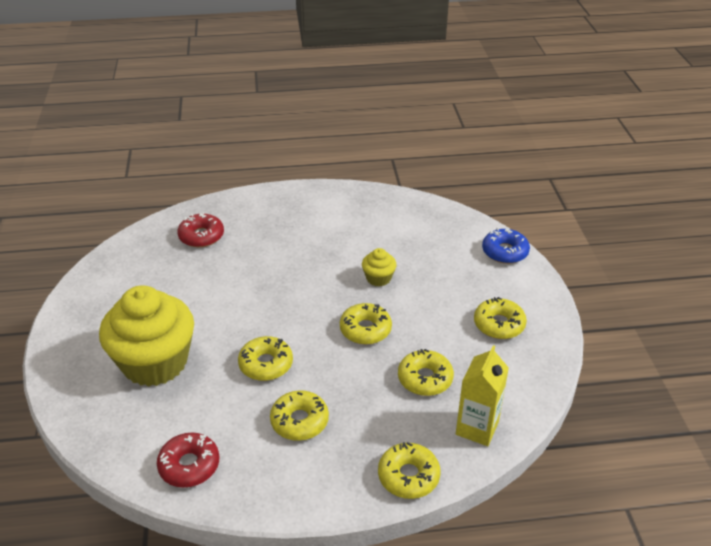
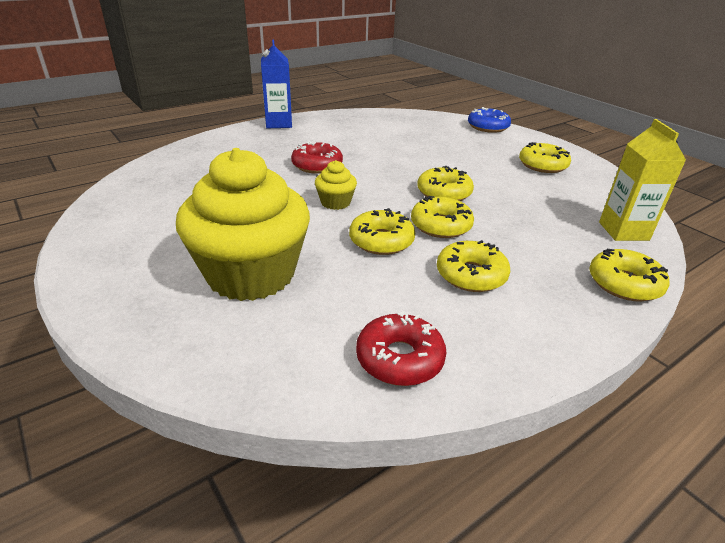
camera: 30 degrees left, 5 degrees down
red donut [177,212,224,247] -> red donut moved to [291,141,343,174]
yellow cupcake [362,248,397,287] -> yellow cupcake moved to [315,160,357,210]
yellow donut [398,349,454,396] -> yellow donut moved to [411,196,474,238]
none -> blue carton [261,40,292,128]

